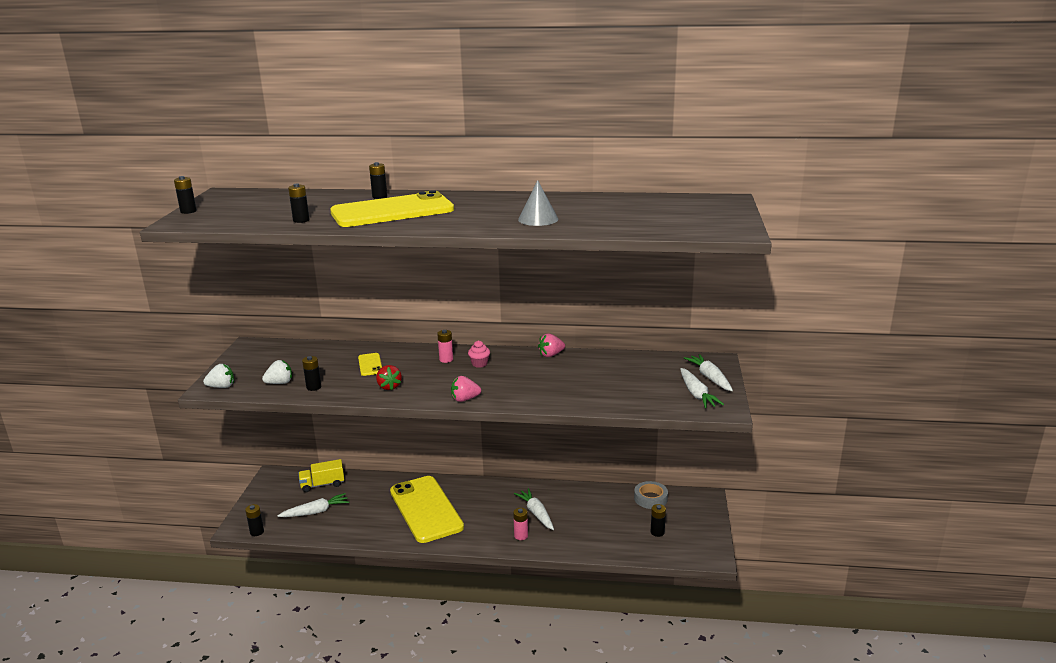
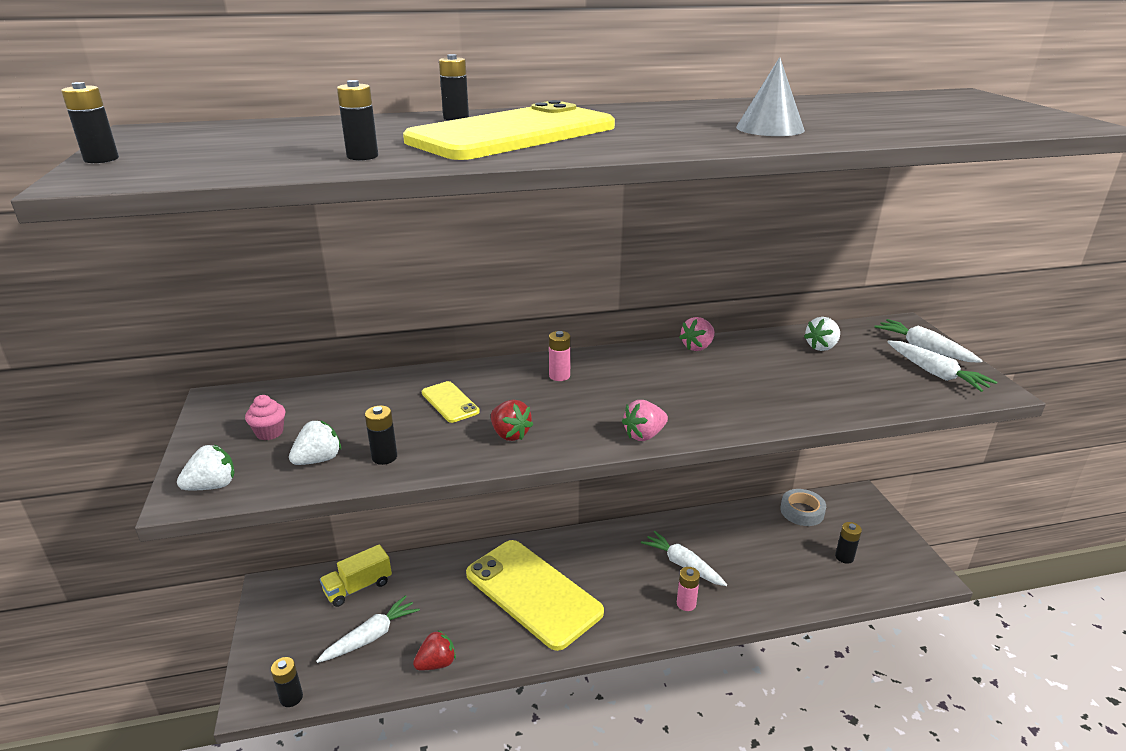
camera: 20 degrees left, 5 degrees up
pink cupcake [468,340,490,368] -> pink cupcake moved to [245,395,285,440]
none -> red strawberry [413,630,456,670]
none -> white strawberry [804,317,840,351]

